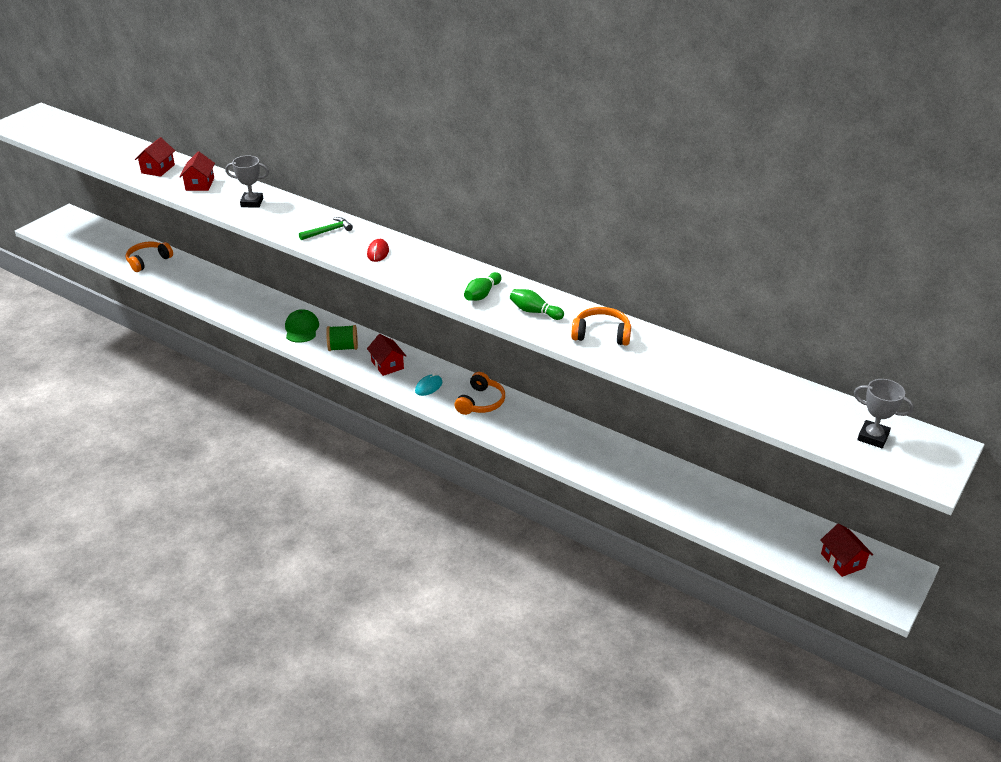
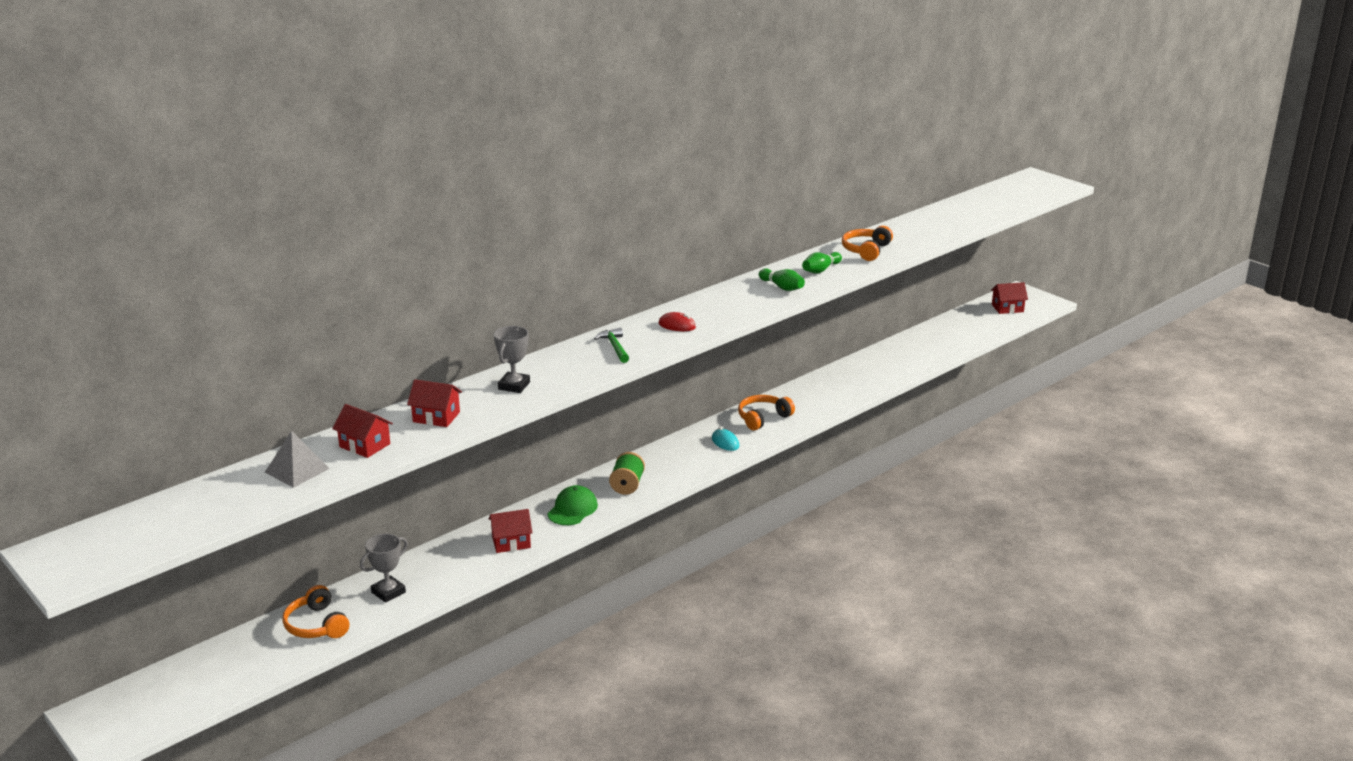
camera: 75 degrees left, 10 degrees down
green cap [285,309,319,343] -> green cap turned 105 degrees clockwise [547,485,598,525]
red house [367,334,406,376] -> red house moved to [489,509,533,553]
orange headphones [455,372,505,415] -> orange headphones turned 75 degrees counterclockwise [738,395,795,431]
grey trophy [854,379,914,448] -> grey trophy moved to [360,534,408,603]
none -> grey pyramid [265,431,330,488]

